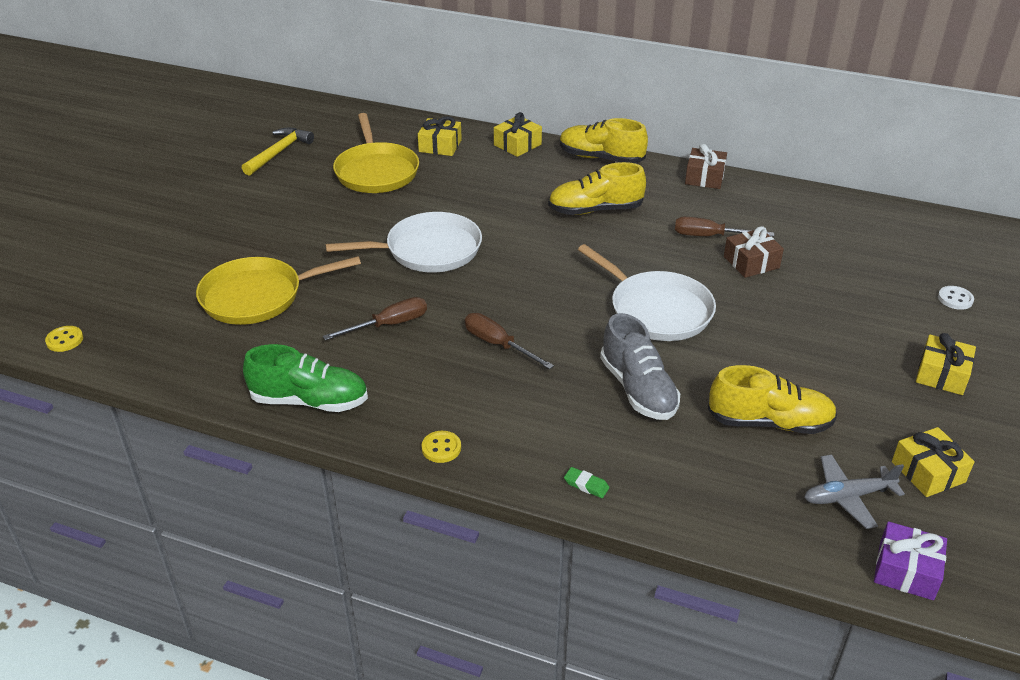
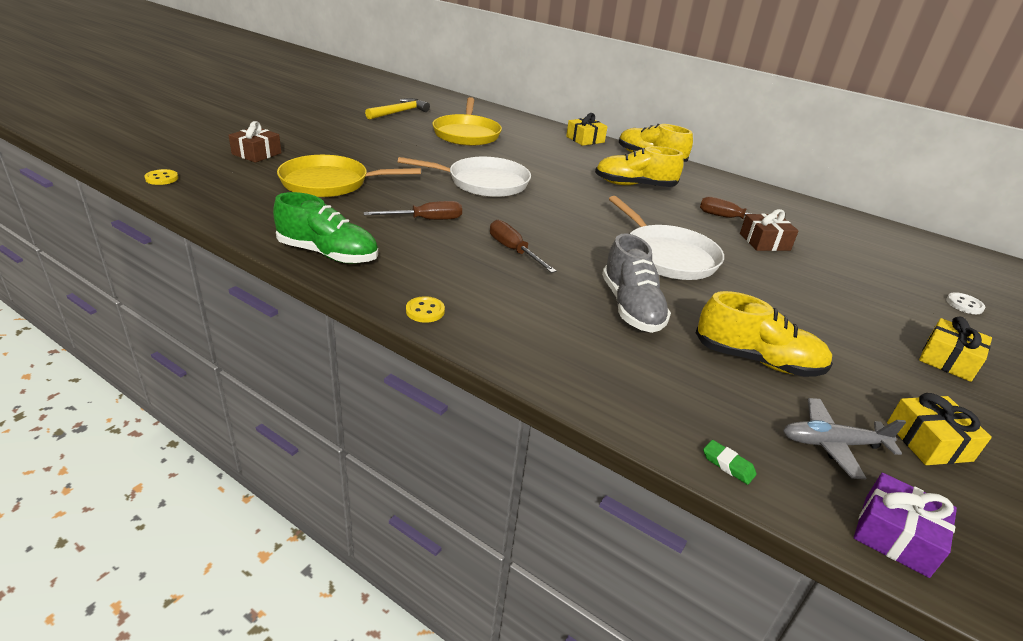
camera: 10 degrees right, 5 degrees down
yellow gift [418,116,462,156] -> none
green eraser [564,467,609,498] -> green eraser moved to [703,440,757,485]
brown gift [685,144,727,189] -> brown gift moved to [229,121,281,163]

